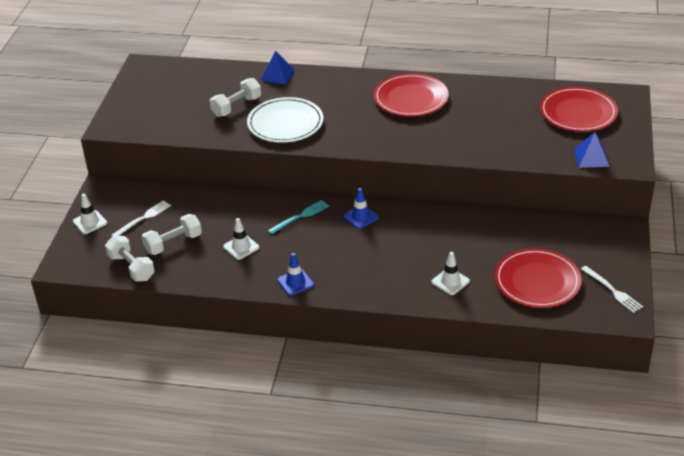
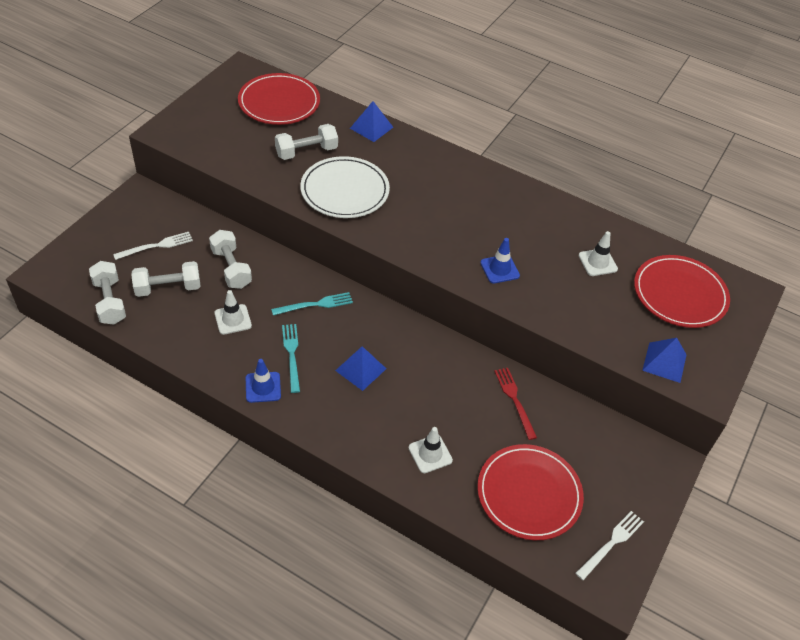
camera: 15 degrees right, 10 degrees up
white traffic cone [73,194,107,234] -> white traffic cone moved to [578,231,618,276]
blue traffic cone [343,188,379,229] -> blue traffic cone moved to [480,238,520,284]
red plate [373,73,449,117] -> red plate moved to [238,73,320,125]
white fork [581,266,643,313] -> white fork turned 120 degrees counterclockwise [575,511,644,580]
none -> white dumbbell [209,230,252,289]
none -> turquoise fork [282,324,300,393]
none -> blue pyramid [335,346,386,391]
none -> red fork [495,368,537,440]

